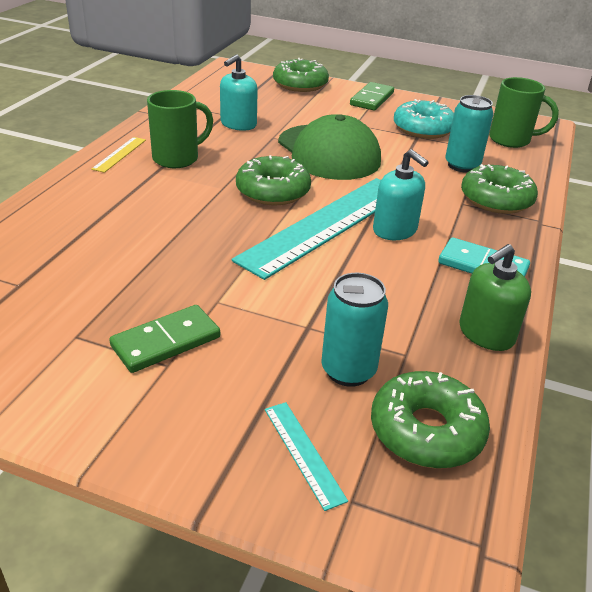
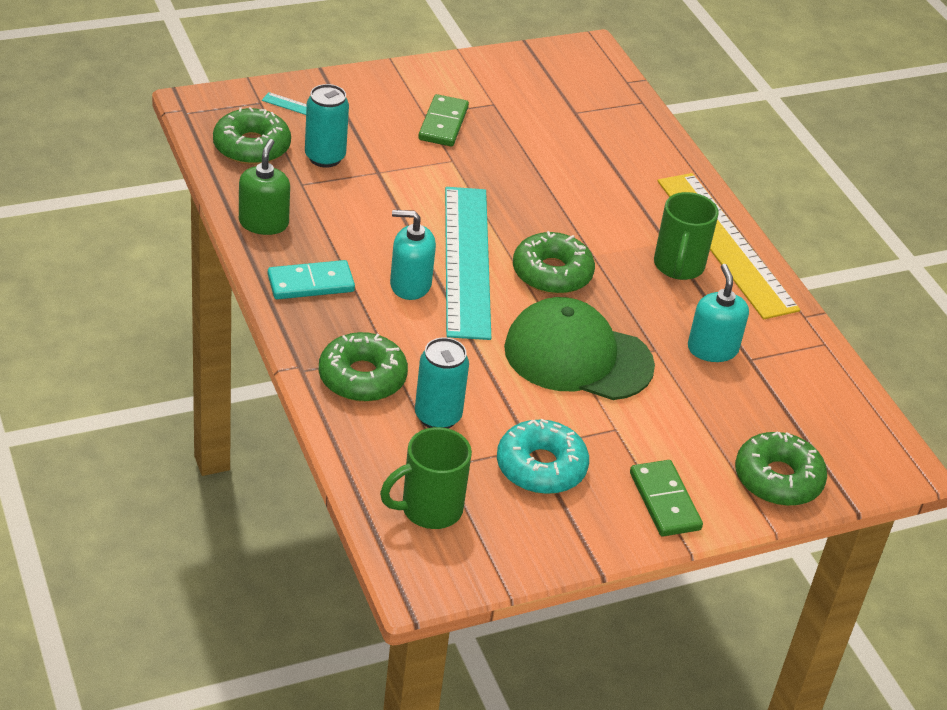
camera: 135 degrees right, 5 degrees up
yellow ruler [91,137,146,173] -> yellow ruler [658,173,800,319], size x2.48

